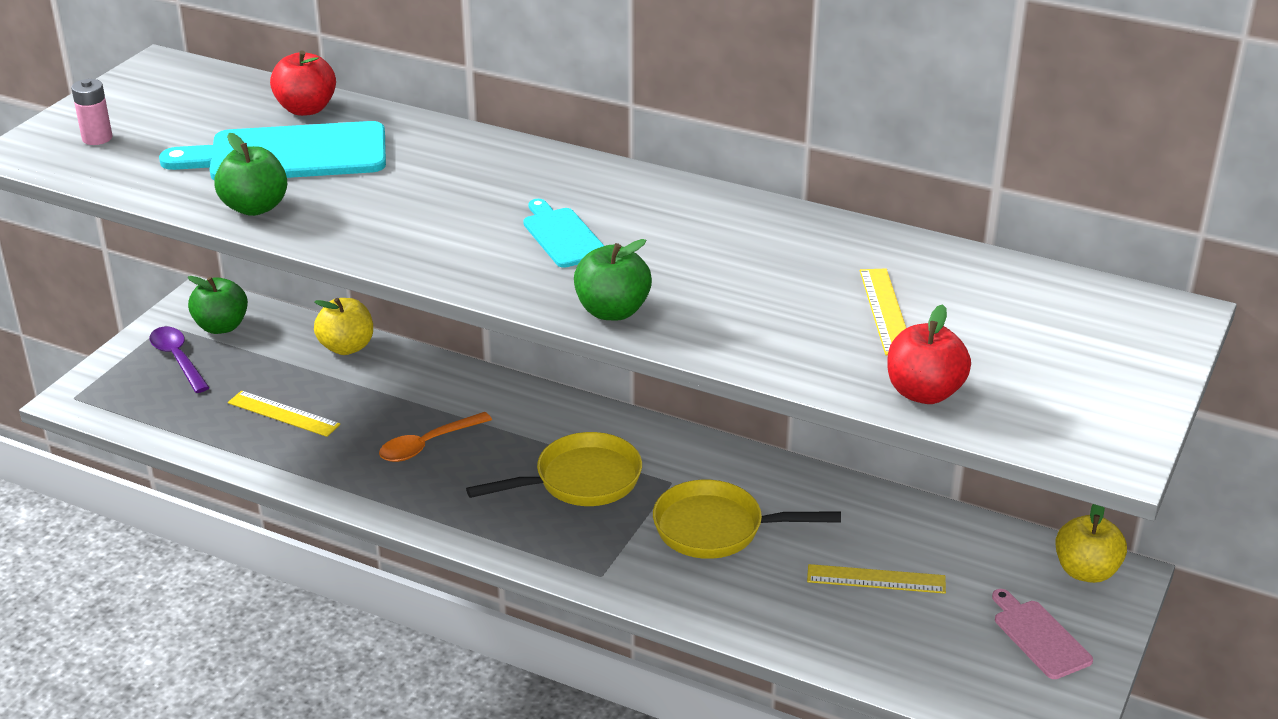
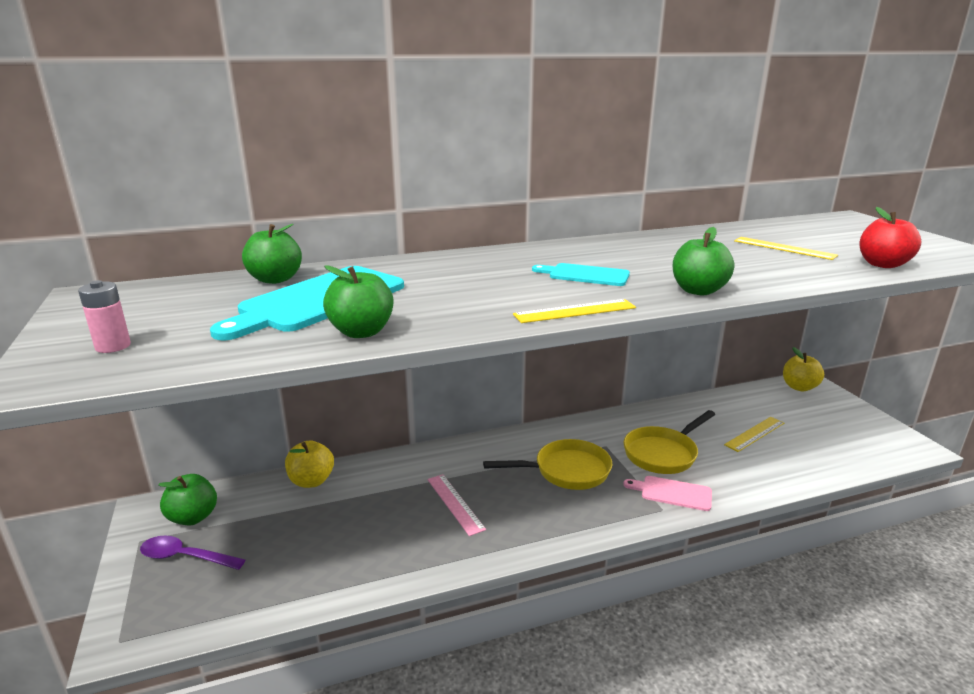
camera: 45 degrees left, 10 degrees down
yellow ruler [228,391,340,437] -> yellow ruler moved to [513,299,636,323]
red apple [270,50,336,116] -> green apple [242,224,302,284]
orange spoon [379,412,492,462] -> pink ruler [427,474,486,536]
yellow pan [466,432,642,506] -> yellow pan turned 60 degrees clockwise [483,439,613,490]
pink cutting board [992,589,1093,679] -> pink cutting board moved to [623,476,712,511]

